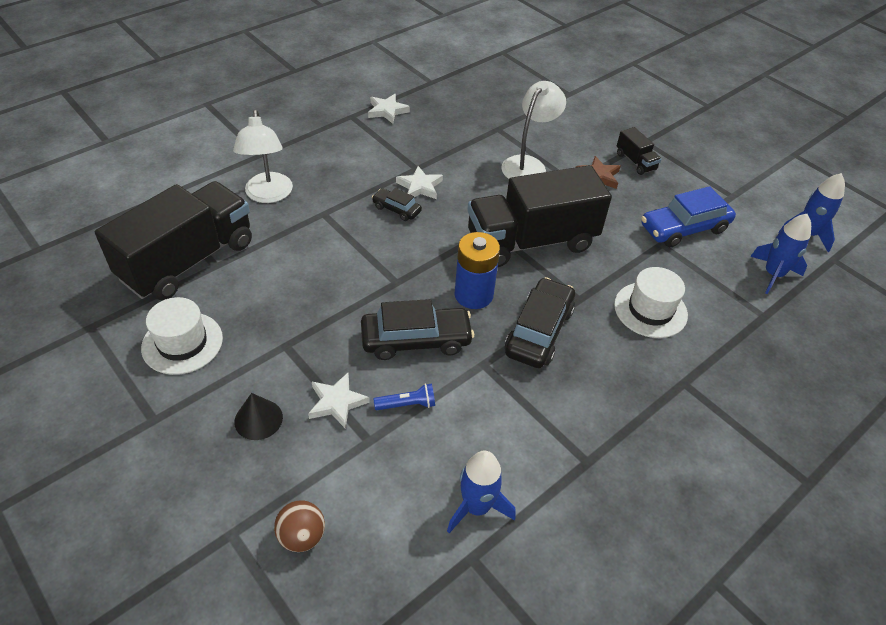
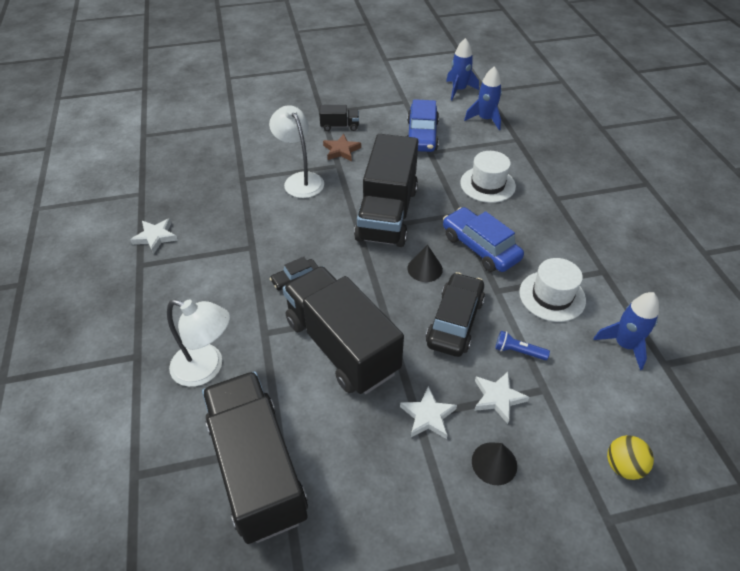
camera: 60 degrees left, 0 degrees up
white hat [141,297,223,375] -> white hat moved to [519,258,586,322]
brown ball [274,500,325,552] -> yellow ball [607,435,654,480]
blue flashlight [374,384,435,410] -> blue flashlight turned 90 degrees counterclockwise [495,331,550,360]
white star [396,166,443,199] -> white star moved to [400,386,457,439]
blue battery [455,232,500,309] -> black cone [407,245,443,282]
black car [505,277,575,368] -> blue car [443,207,524,272]
none -> black truck [283,266,404,394]

